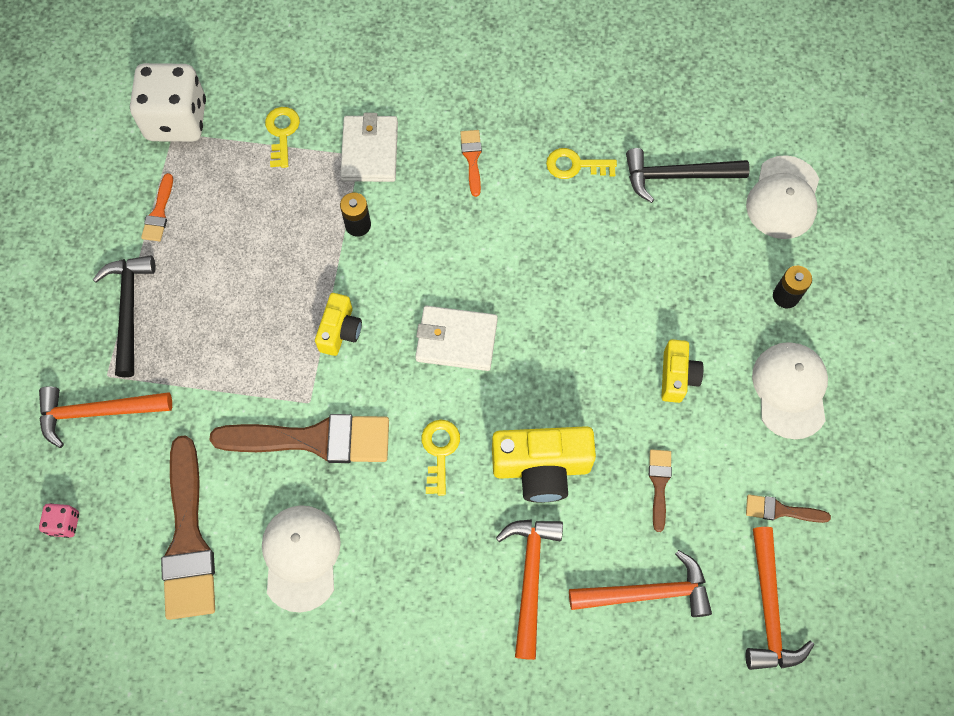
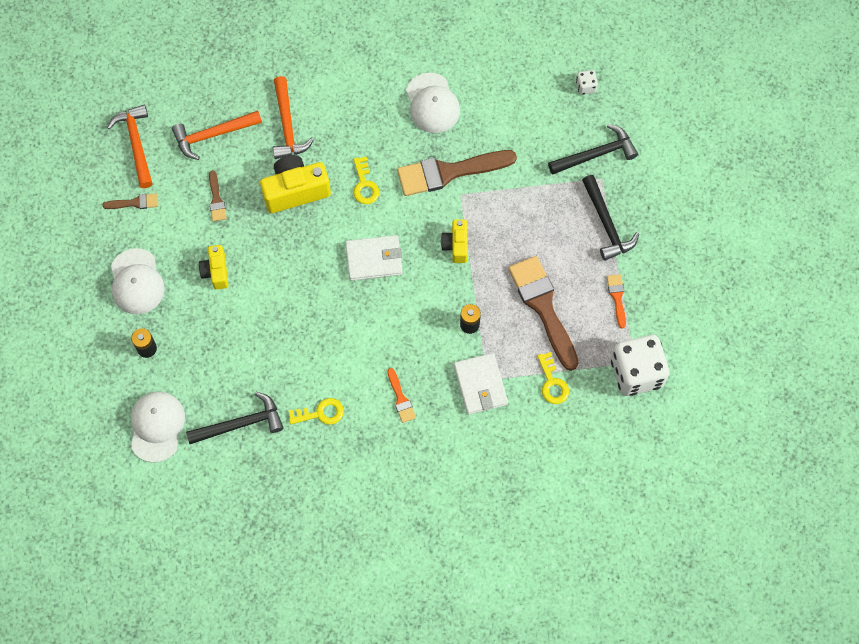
camera: 165 degrees right, 0 degrees up
orange hammer [39,386,172,448] -> black hammer [548,124,638,175]
pink dice [39,503,79,538] -> white dice [576,70,598,95]
brown brush [161,435,215,620] -> brown brush moved to [508,256,579,371]

